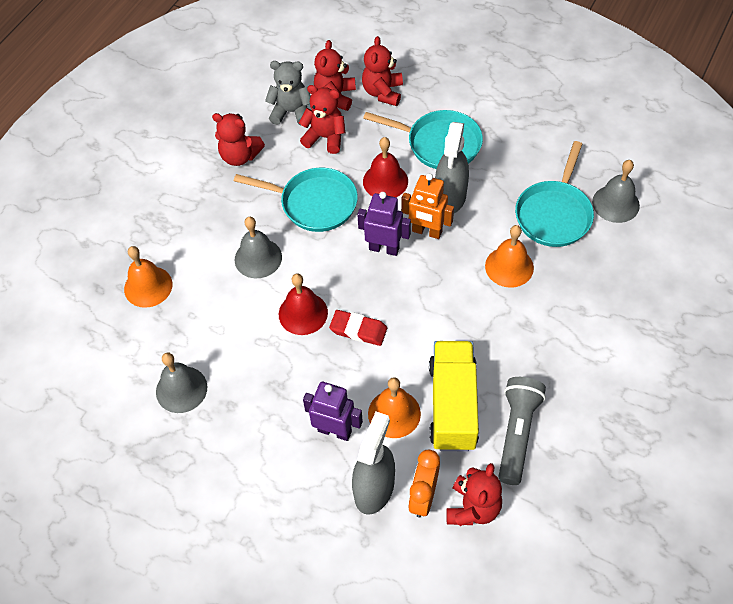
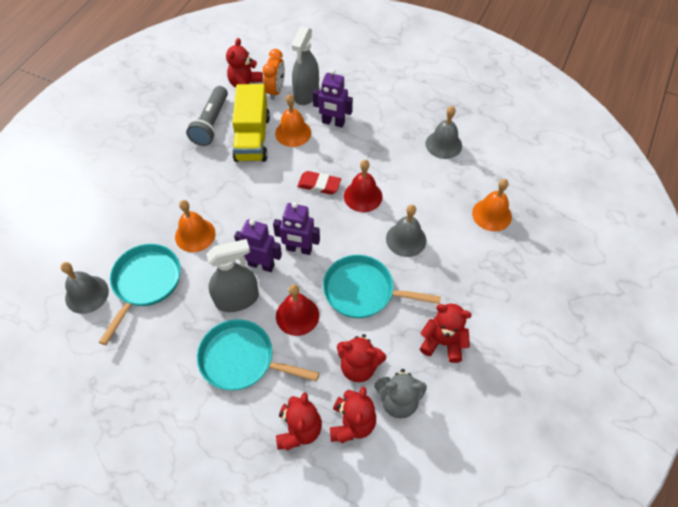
camera: 175 degrees right, 0 degrees up
orange robot [402,173,454,239] -> purple robot [234,219,282,272]
grey spray bottle [435,122,469,213] -> grey spray bottle turned 60 degrees clockwise [206,239,259,312]

